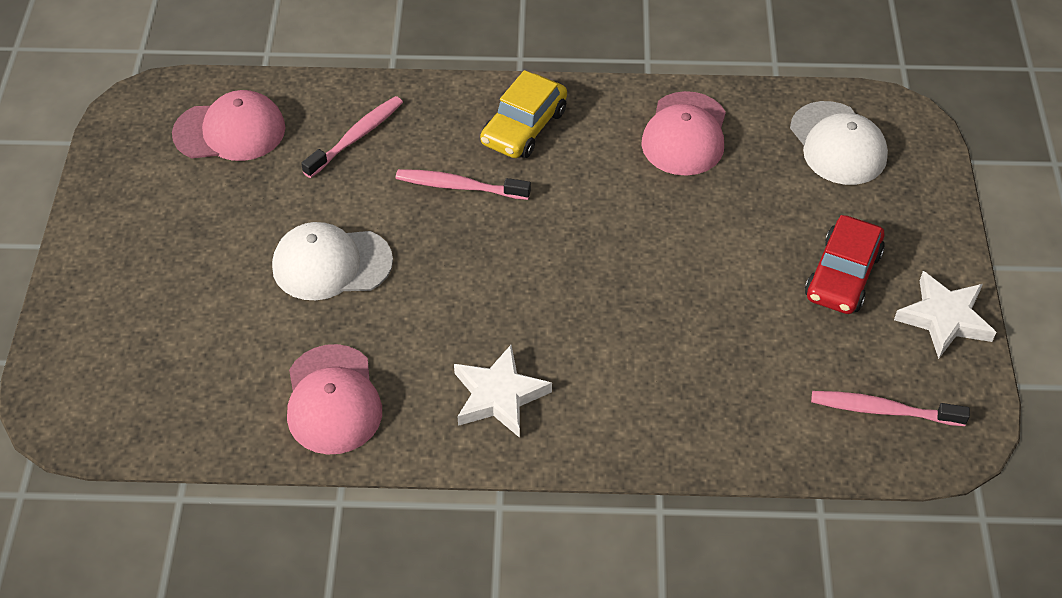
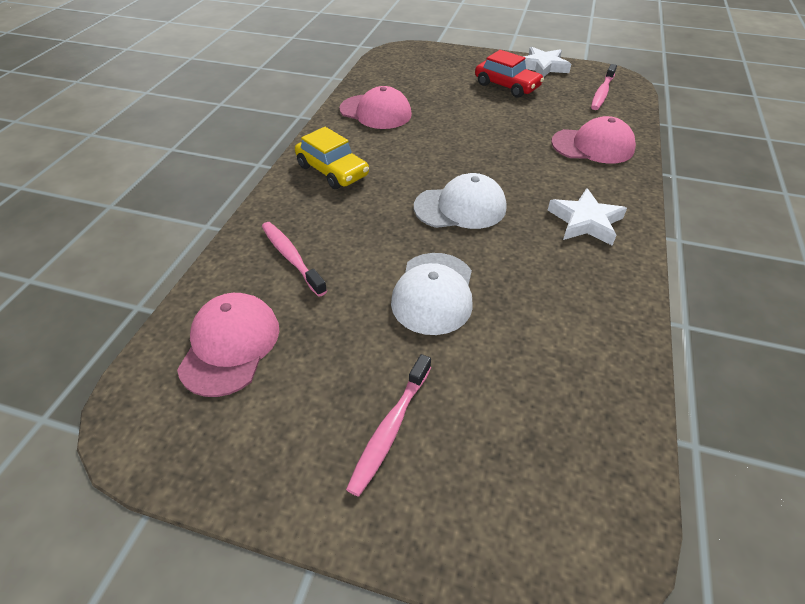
camera: 75 degrees left, 5 degrees down
pink cap [287,344,382,454] -> pink cap moved to [551,116,636,164]
pink toothbrush [396,169,531,200] -> pink toothbrush moved to [346,354,431,497]
white cap [790,101,888,185] -> white cap moved to [414,173,506,229]

